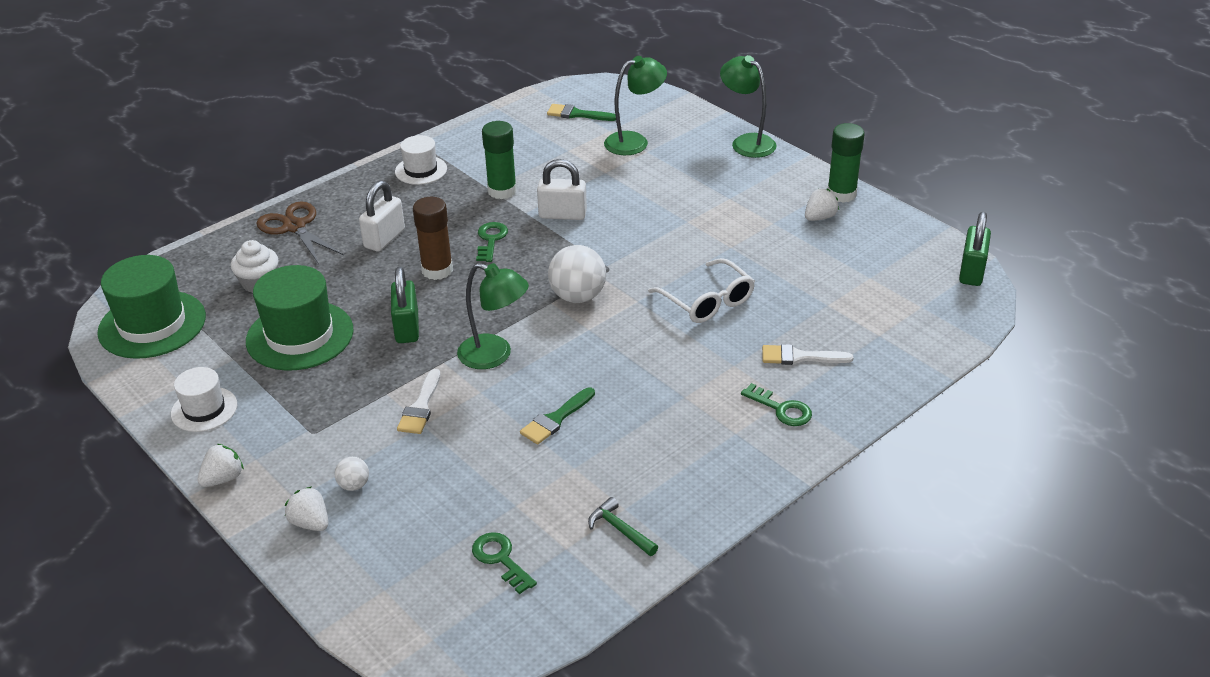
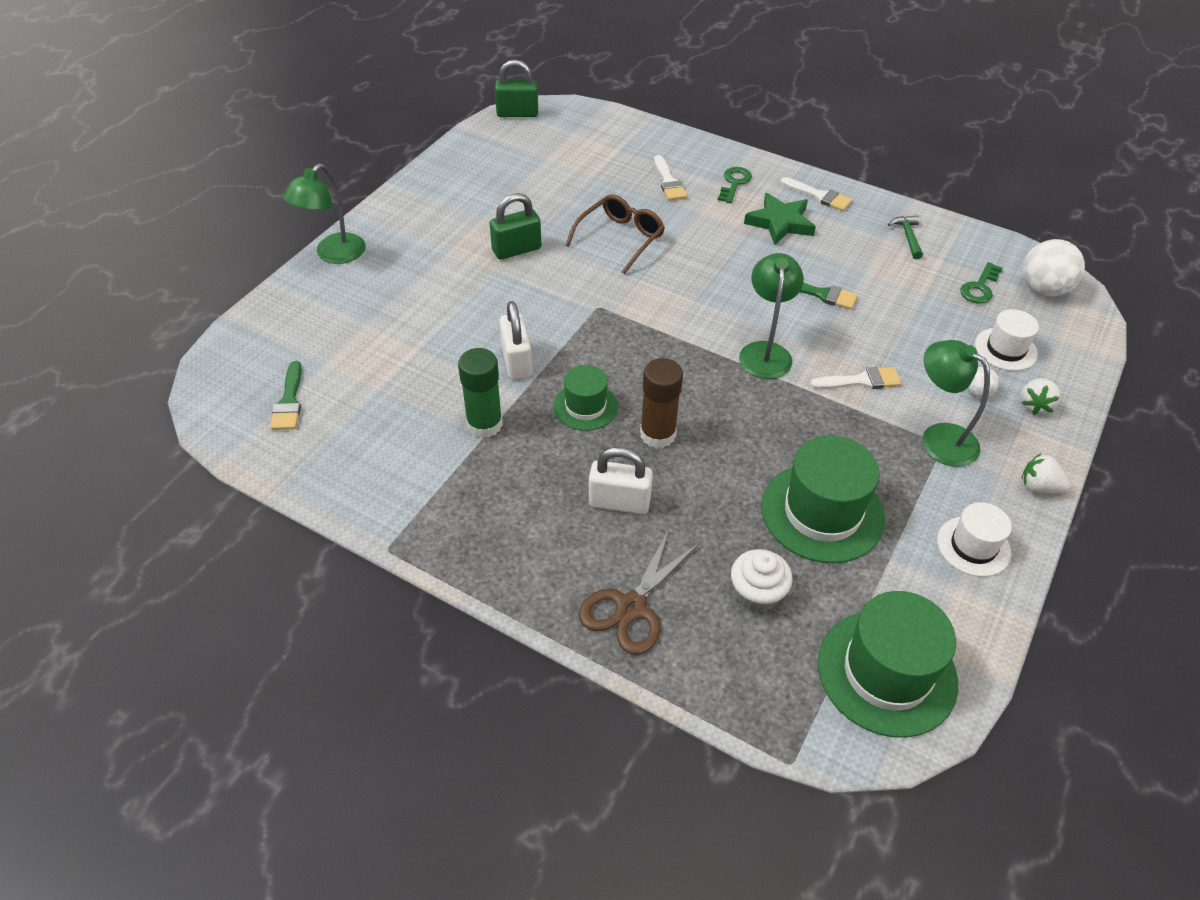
camera: 110 degrees left, 10 degrees up
green padlock [391,267,419,343] -> green padlock moved to [490,193,541,260]
white hat [395,135,447,185] -> white hat moved to [975,309,1039,371]
green key [476,222,508,262] -> green hat [553,365,618,431]
white ball [548,245,606,303] -> white ball moved to [1023,239,1085,297]
green hammer [588,497,658,556] -> green hammer turned 150 degrees clockwise [888,215,923,259]
green lamp [604,56,667,155] -> green lamp moved to [922,340,990,467]
white glasses [648,258,755,323] -> brown glasses [566,194,665,274]
white strawberry [805,189,839,221] -> none
green glue stick [828,123,865,203] -> none
none -> green star [744,193,816,245]
none -> white brush [780,177,852,211]

